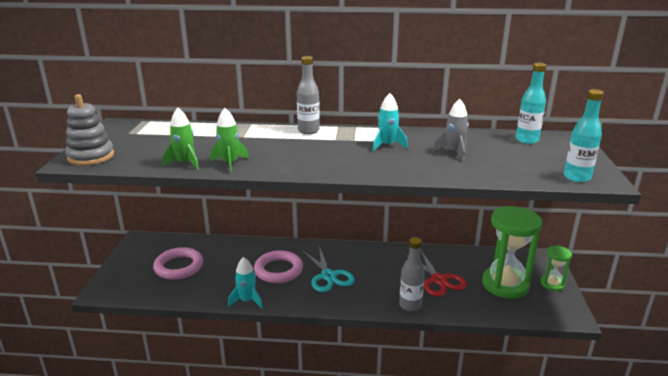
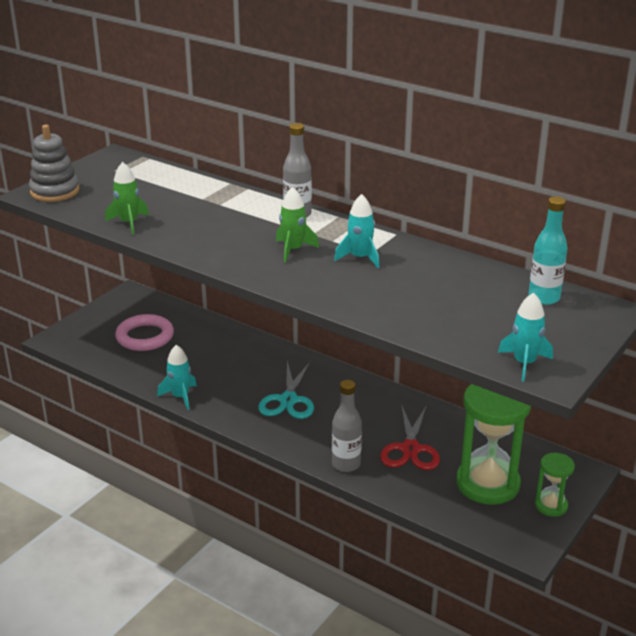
camera: 30 degrees right, 5 degrees up
green rocket [210,108,249,173] -> green rocket moved to [276,187,319,262]
pink ring [254,250,303,283] -> none
grey rocket [433,99,469,161] -> none
turquoise bottle [564,89,604,182] -> turquoise rocket [498,292,553,382]

